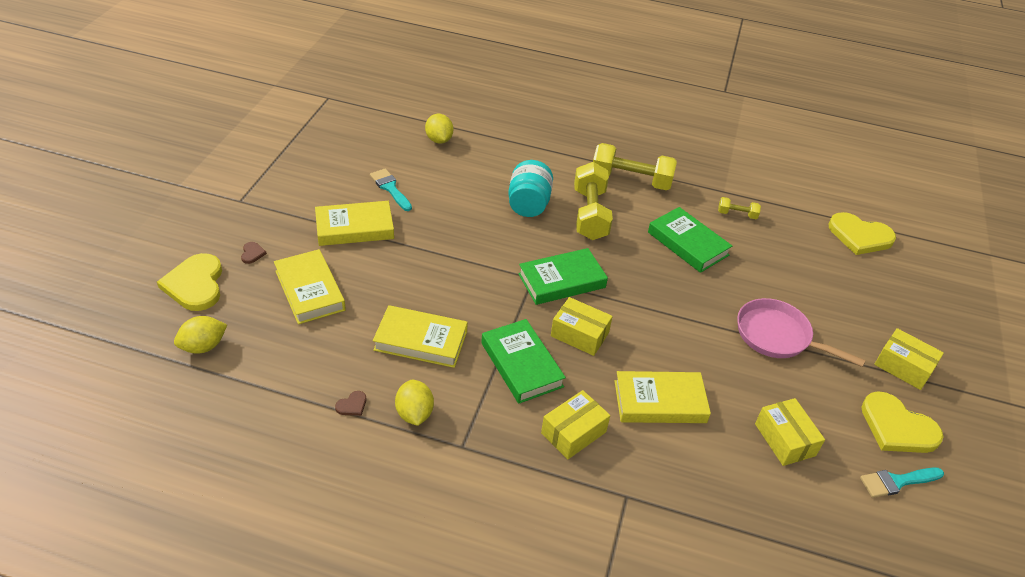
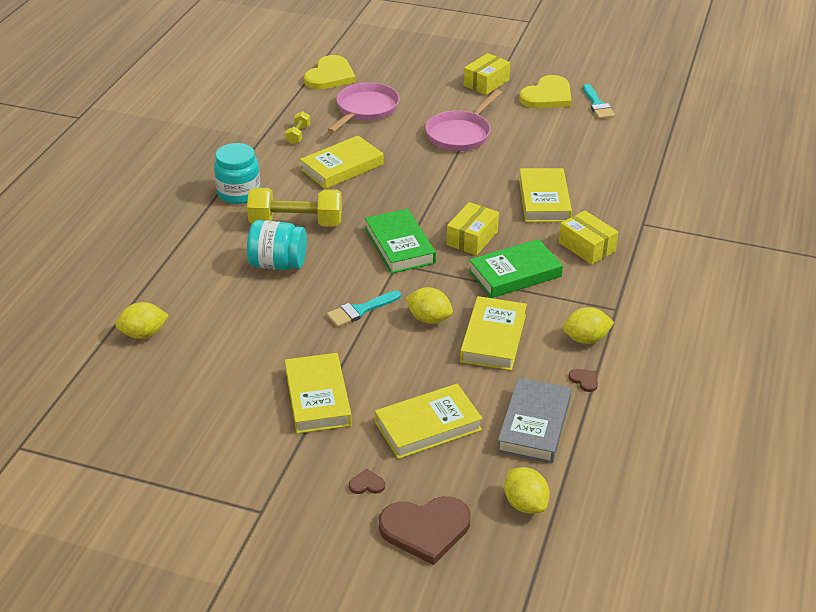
camera: 85 degrees left, 5 degrees down
yellow heart [157,253,222,311] -> brown heart [379,496,471,565]
turquoise brush [370,169,412,211] -> turquoise brush moved to [327,291,401,327]
yellow dumbbell [593,143,677,190] -> turquoise jar [214,143,261,204]
green book [648,207,732,273] -> yellow book [300,135,384,189]
yellow box [755,398,825,466] -> none
none -> pink pan [328,82,400,133]
none -> yellow lemon [406,287,453,324]
none -> grey book [497,377,571,463]

